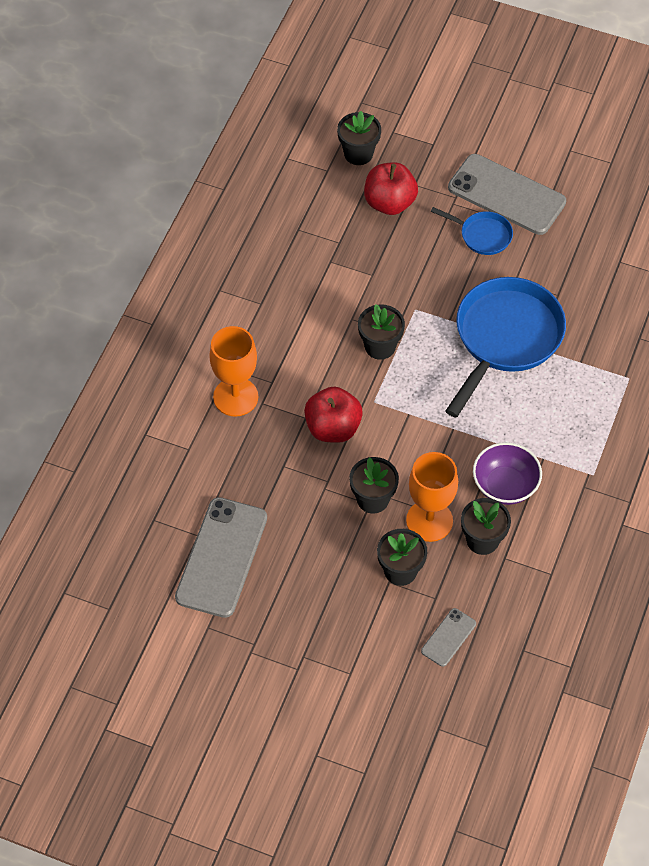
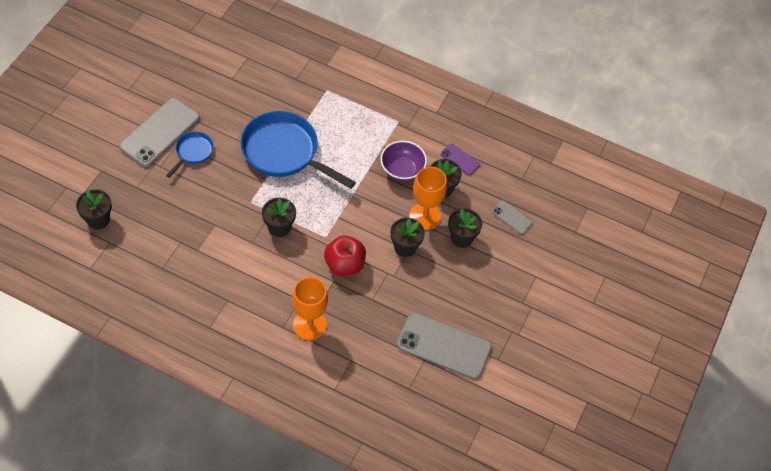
camera: 90 degrees left, 0 degrees up
red apple [364,162,418,215] -> none
none -> purple phone [441,143,480,176]

